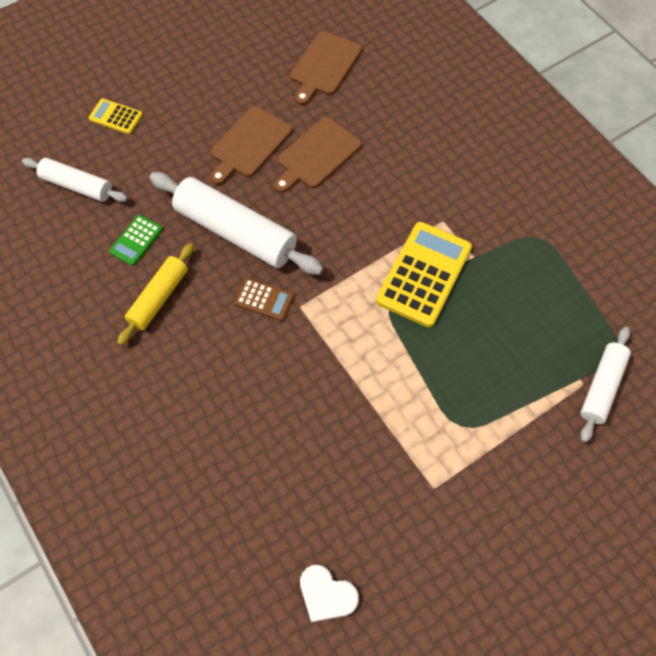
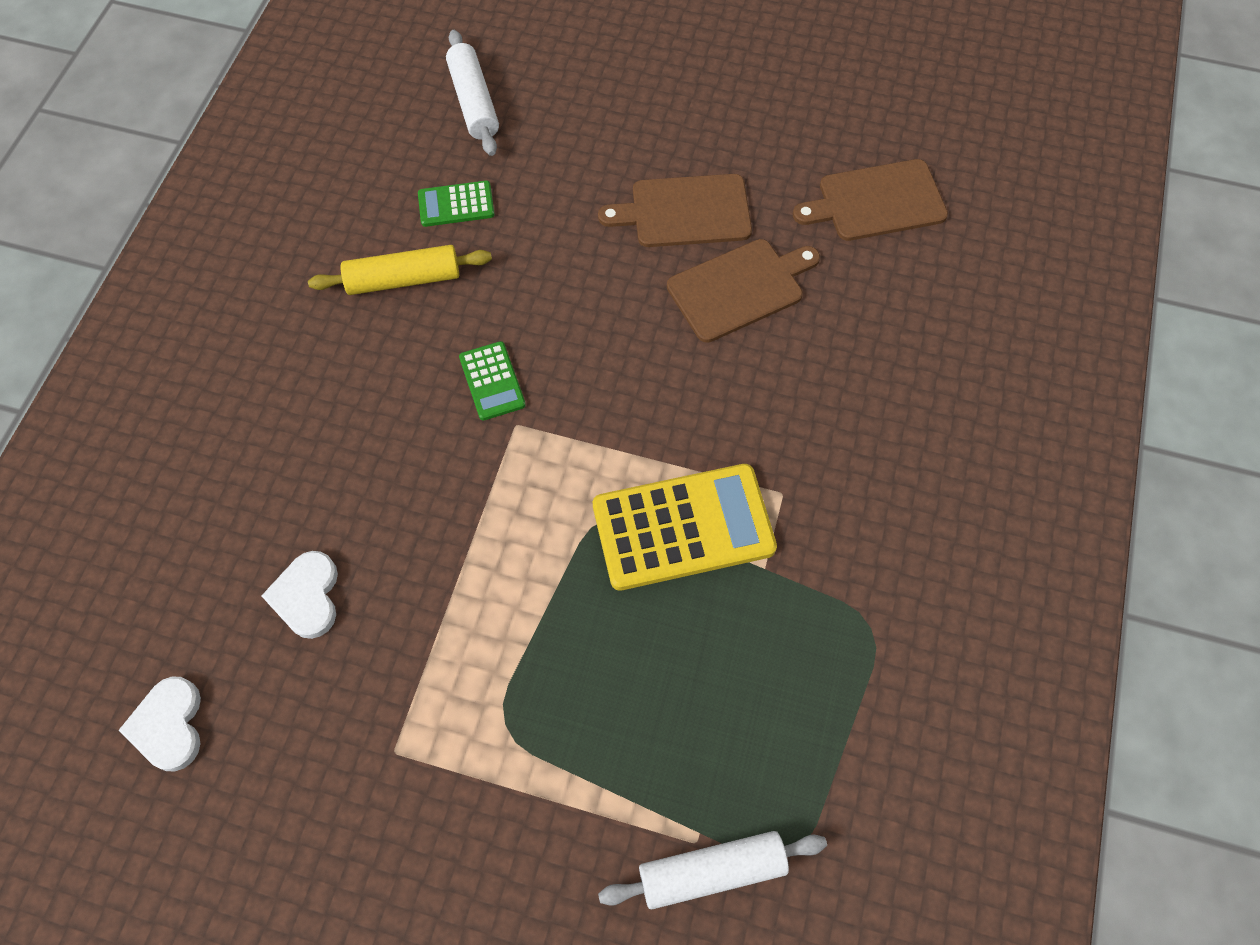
camera: 50 degrees right, 0 degrees up
yellow calculator [89,99,143,134] -> none
white rolling pin [149,172,324,275] -> none
brown calculator [234,278,294,321] -> green calculator [459,341,526,421]
brown cutting board [274,117,362,193] -> brown cutting board turned 150 degrees clockwise [667,239,820,343]
none -> white heart [262,551,338,639]

